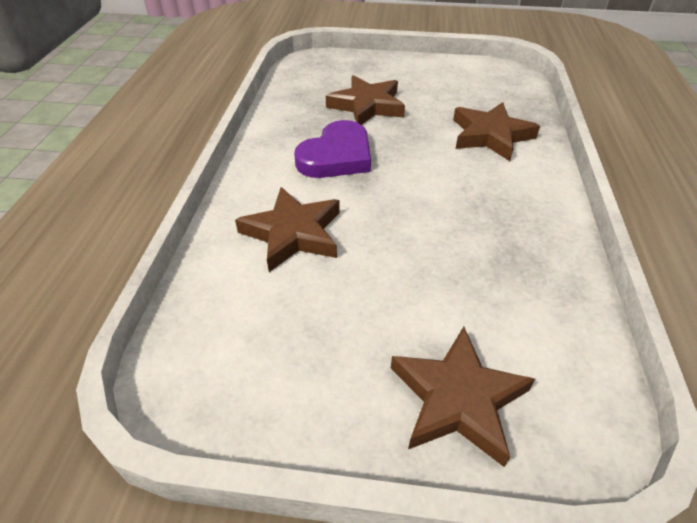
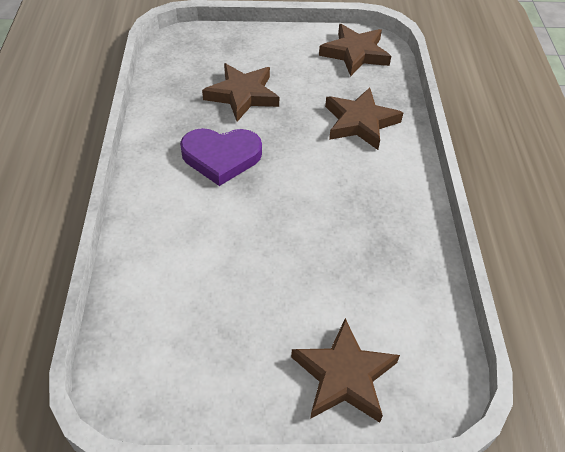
camera: 10 degrees left, 5 degrees up
brown star [235,187,340,272] -> brown star moved to [319,24,391,76]
purple heart [294,120,371,178] -> purple heart turned 60 degrees clockwise [180,128,262,186]

